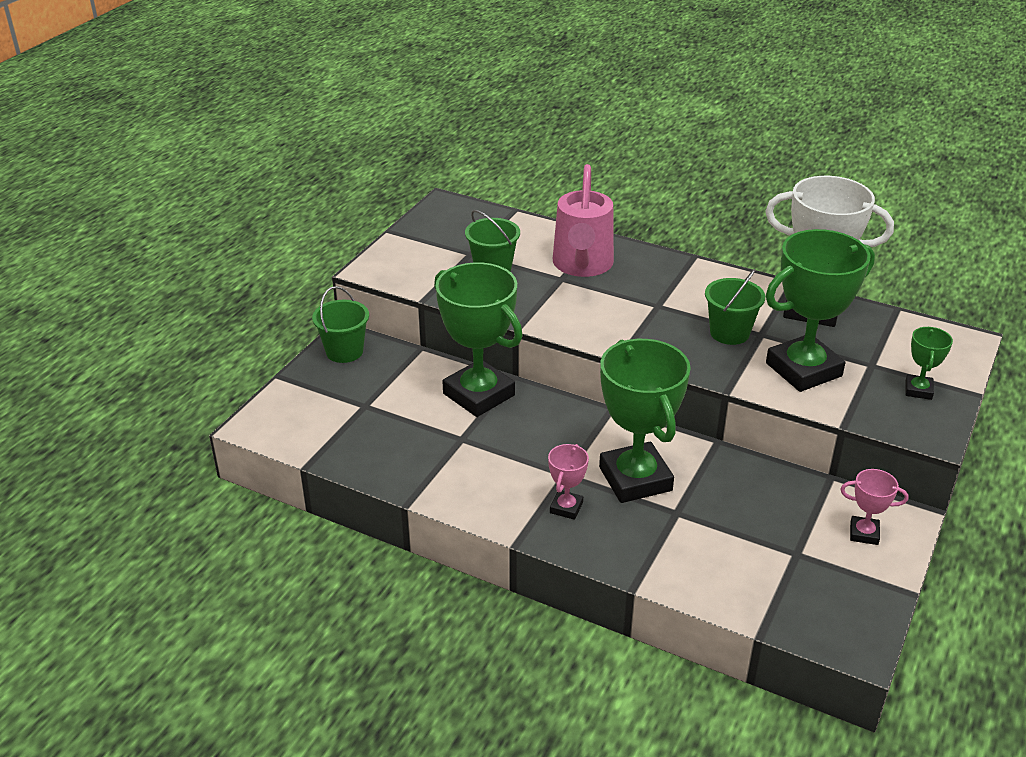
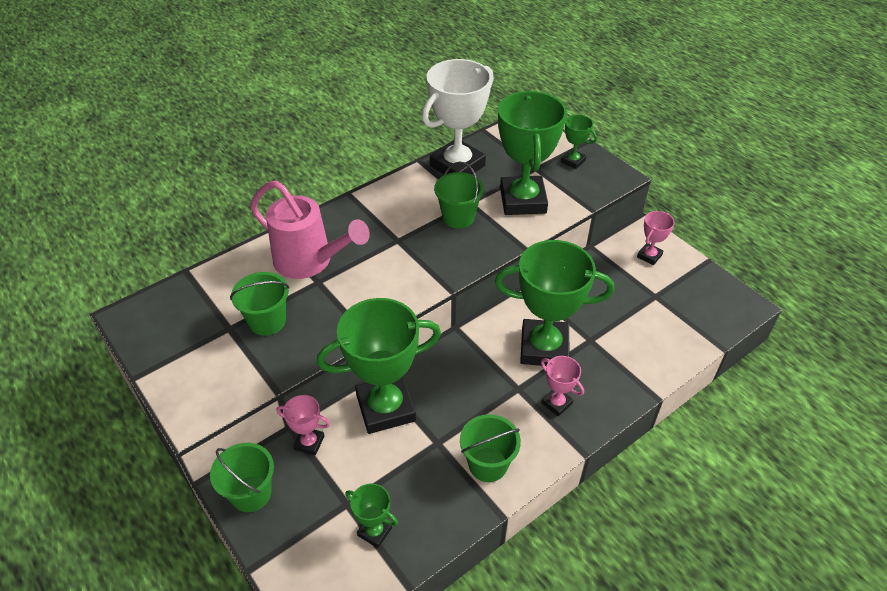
camera: 65 degrees left, 10 degrees up
none -> pink trophy [276,395,330,455]
none -> green trophy [345,484,398,548]
none -> green bucket [460,414,521,482]

